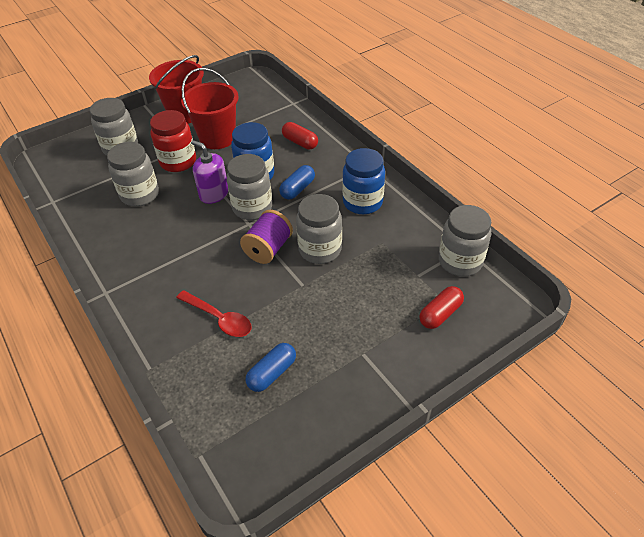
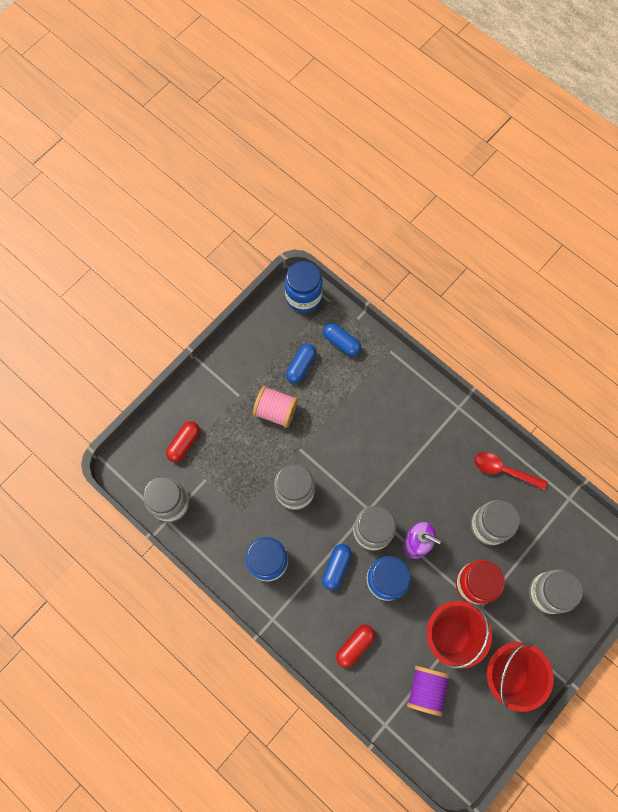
camera: 165 degrees right, 25 degrees up
red spoon [176,290,252,337] -> red spoon moved to [474,452,548,490]
purple spool [240,210,293,264] -> purple spool moved to [407,666,450,716]
red capsule [282,122,318,150] -> red capsule turned 75 degrees counterclockwise [336,625,375,668]
none -> pink spool [253,386,298,428]
none -> blue jar [285,261,323,313]
none -> blue capsule [323,323,361,356]

